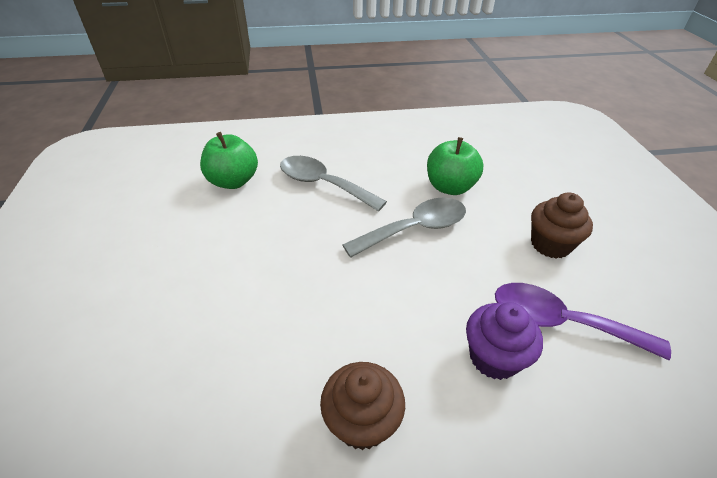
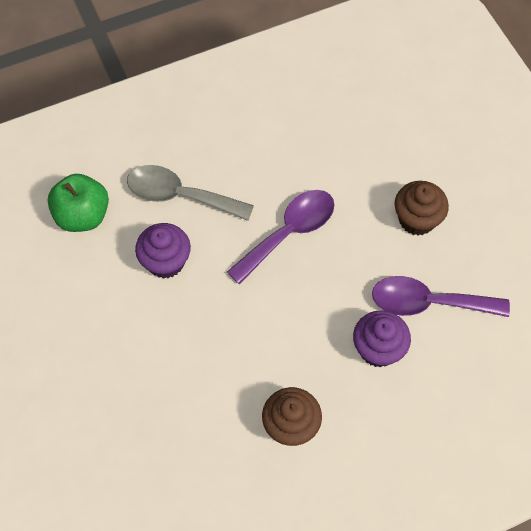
camera: 15 degrees left, 20 degrees up
grey spoon [342,198,466,258] -> purple spoon [227,190,334,285]
green apple [427,137,484,195] -> none
none -> purple cupcake [135,223,191,279]

